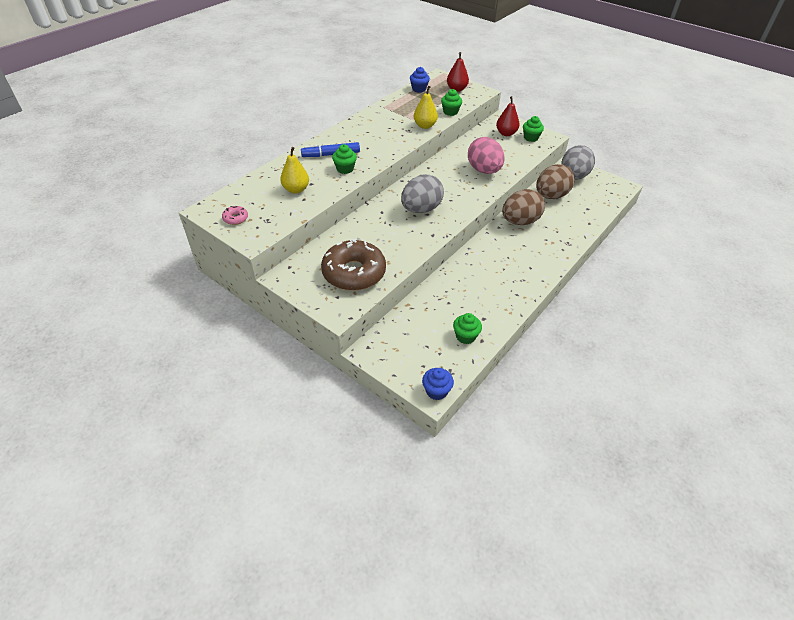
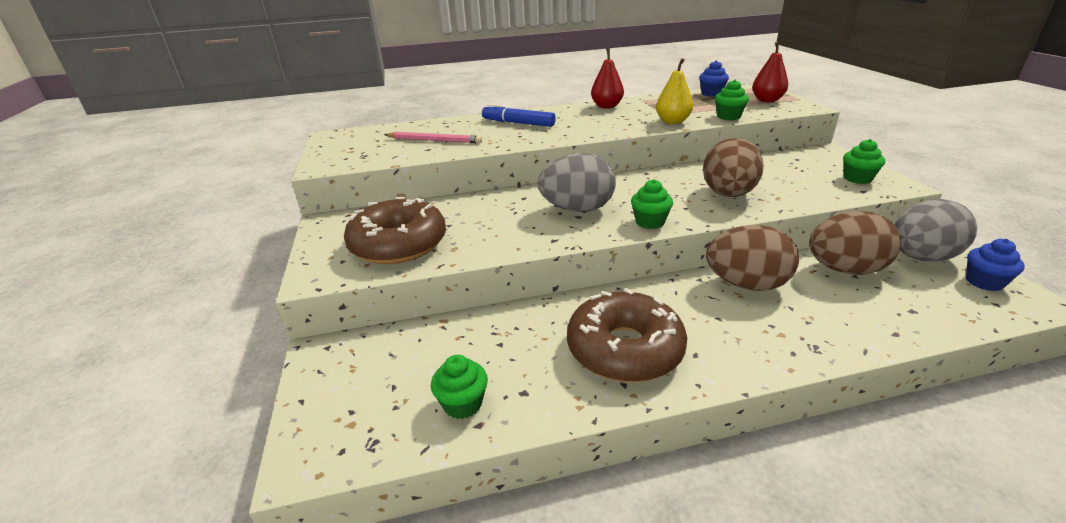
camera: 40 degrees right, 15 degrees down
pink donut [222,206,248,225] -> none
yellow pear [280,147,309,194] -> pink pencil [384,132,482,143]
green cupcake [332,144,357,174] -> green cupcake moved to [631,179,673,229]
blue cupcake [422,368,454,400] -> blue cupcake moved to [966,239,1025,291]
pink egg [468,137,505,174] -> brown egg [703,138,764,197]
red pear [496,96,520,136] -> red pear moved to [591,48,624,109]
none -> brown donut [567,288,687,382]

